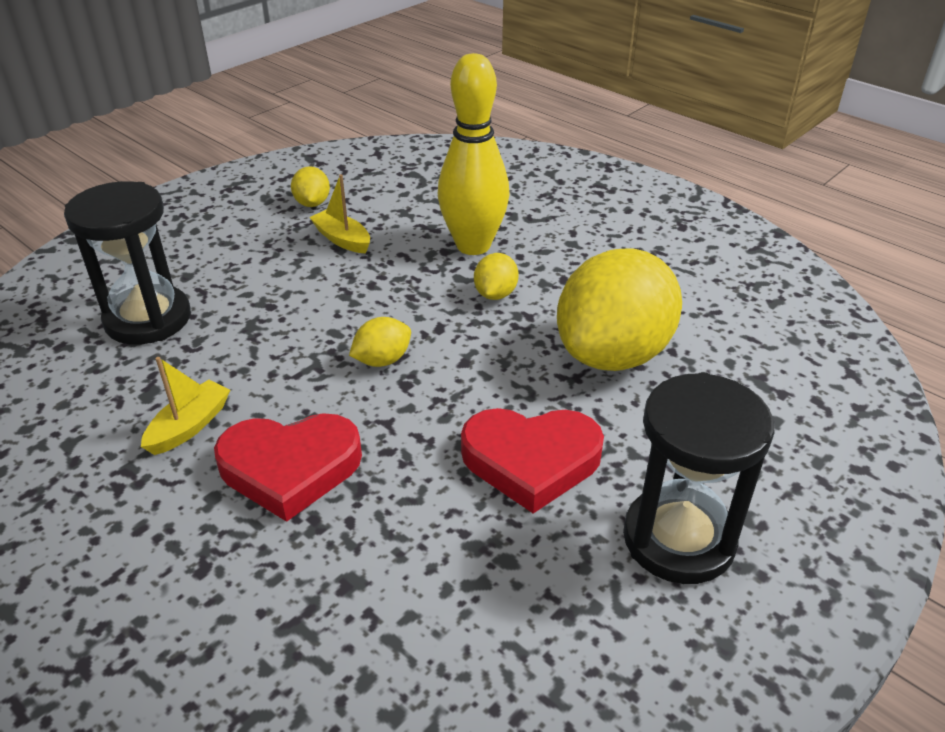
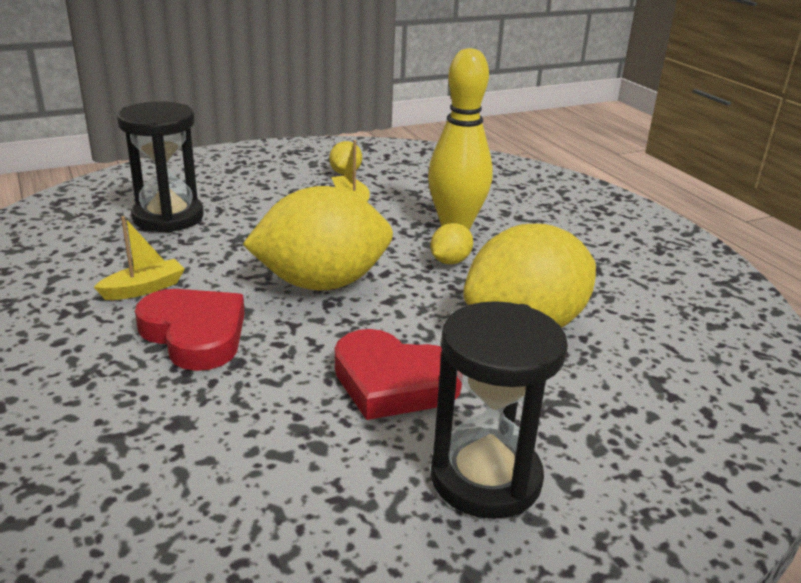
camera: 20 degrees right, 10 degrees down
red heart [214,413,362,522] -> red heart turned 150 degrees counterclockwise [135,289,245,371]
yellow lemon [349,317,411,367] -> yellow lemon [242,186,393,290], size x2.36

